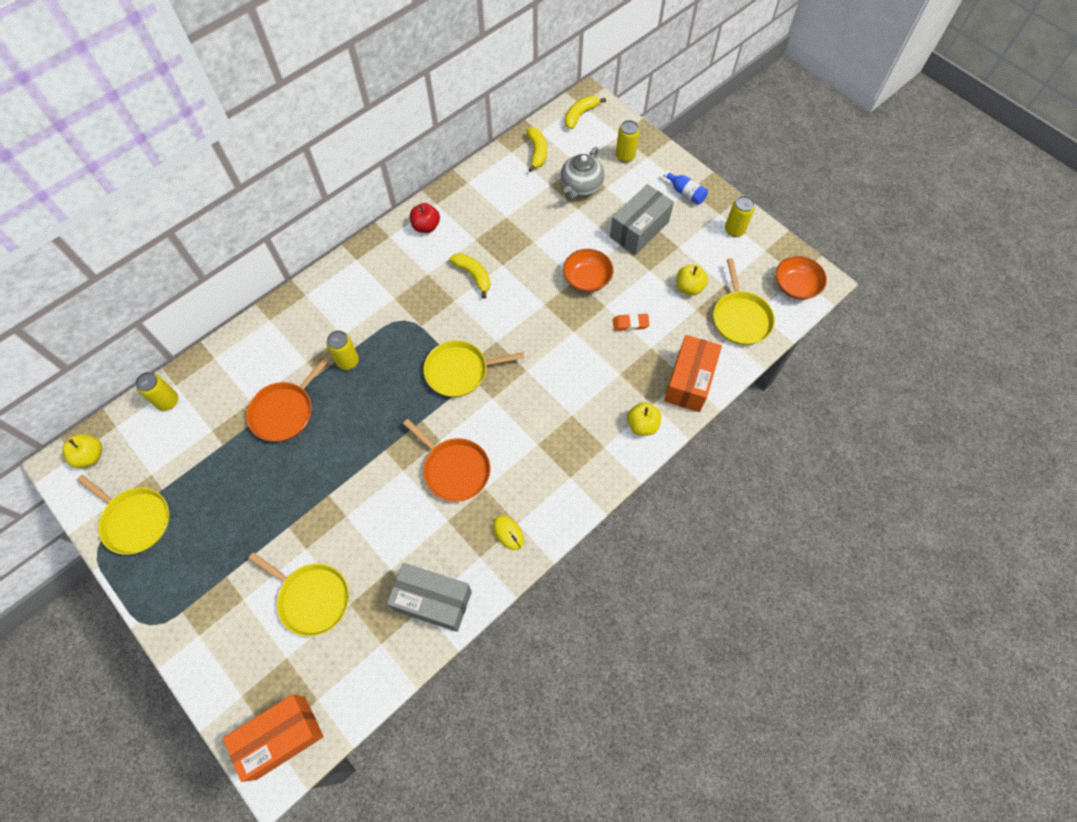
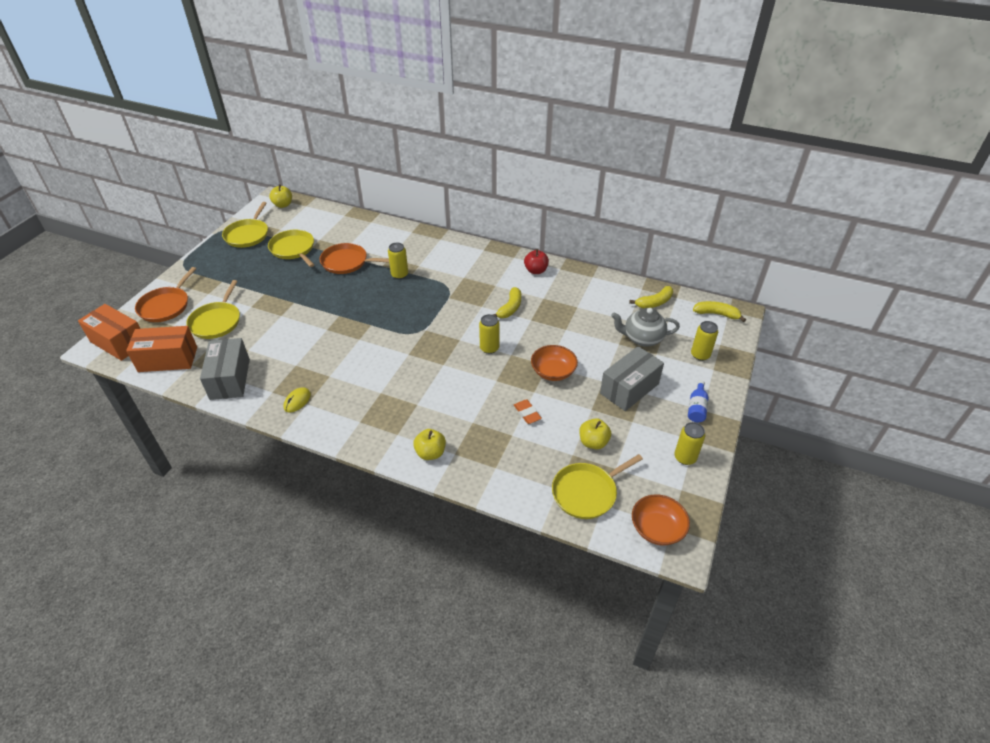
camera: 65 degrees right, 20 degrees down
yellow can [135,372,178,411] -> yellow can moved to [479,314,500,354]
orange pan [403,419,490,502] -> orange pan moved to [135,267,196,322]
yellow pan [423,340,525,397] -> yellow pan moved to [268,230,314,267]
grey box [610,184,674,255] -> grey box turned 60 degrees counterclockwise [600,346,664,411]
orange box [664,335,722,412] -> orange box moved to [126,326,197,372]

